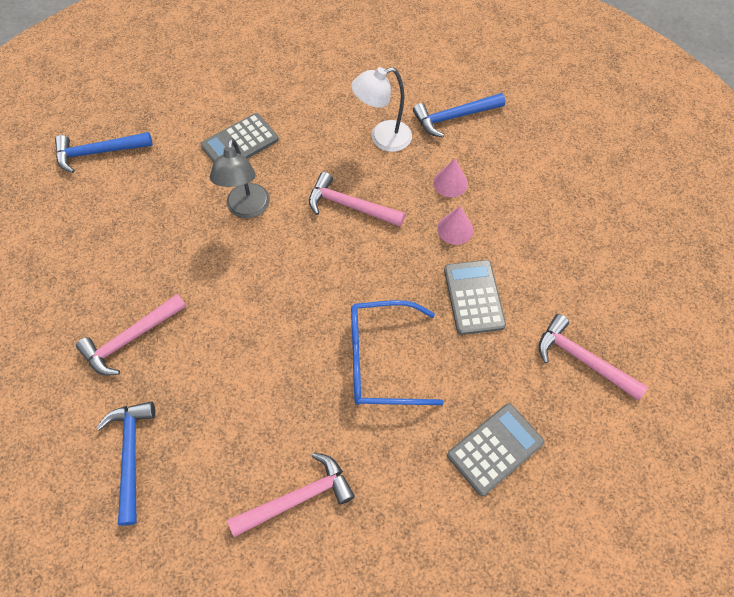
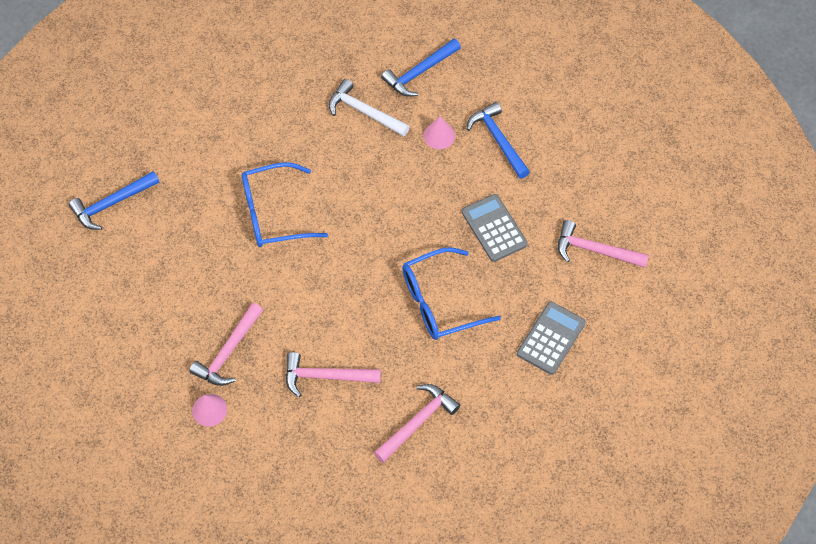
camera: 20 degrees left, 0 degrees up
blue hammer [97,401,155,526] -> blue hammer moved to [467,102,530,179]
grey calculator [201,113,279,163] -> none
grey lamp [210,138,270,219] -> blue glasses [242,162,328,247]
pink hammer [309,172,405,227] -> pink hammer moved to [285,352,381,397]
white lamp [351,67,412,152] -> white hammer [329,79,410,137]
pink cone [437,206,473,245] -> pink cone moved to [192,394,227,427]

